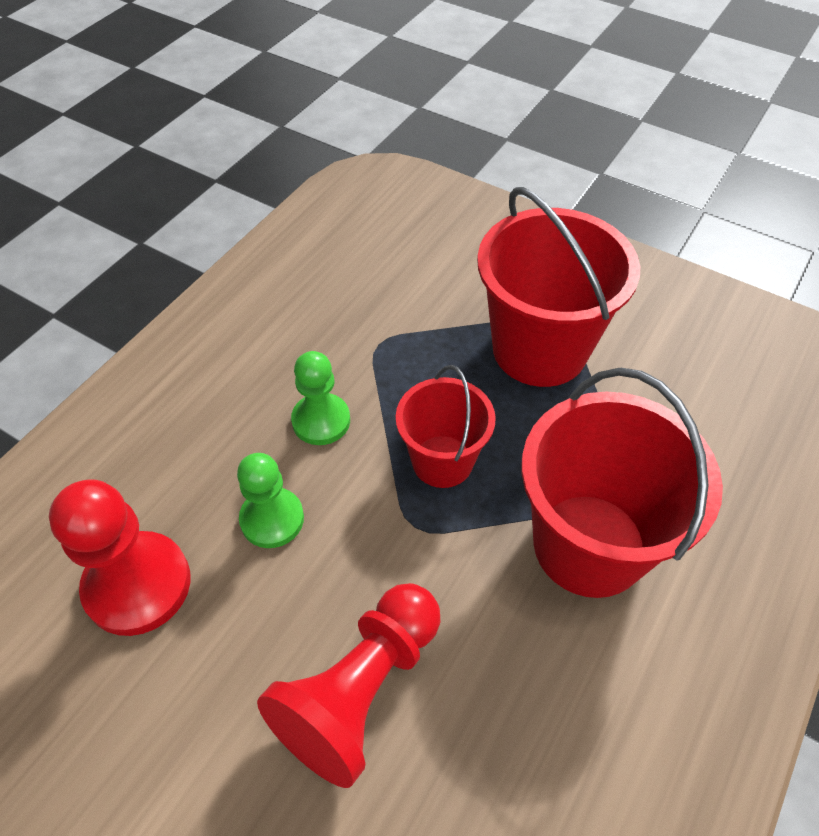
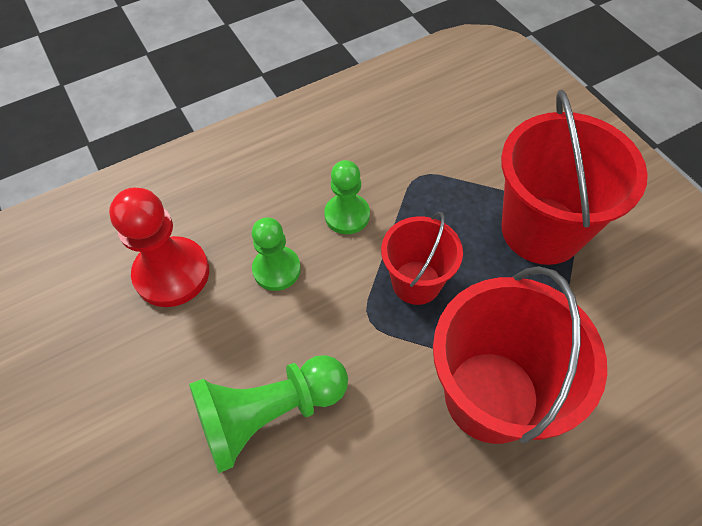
camera: 30 degrees right, 5 degrees up
red pawn [257,583,440,788] -> green pawn [189,355,348,473]

